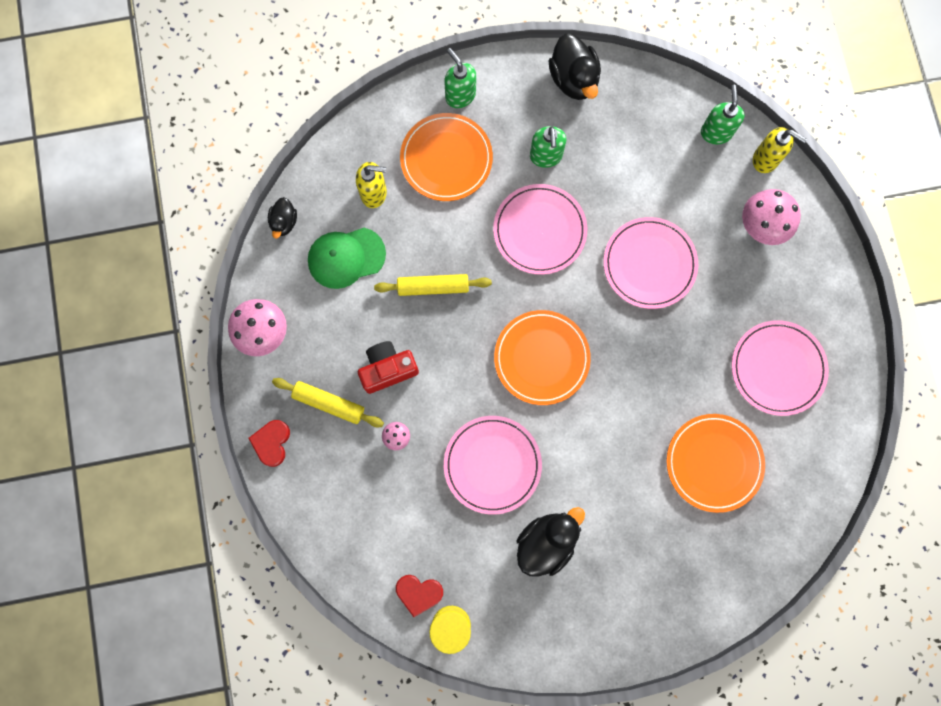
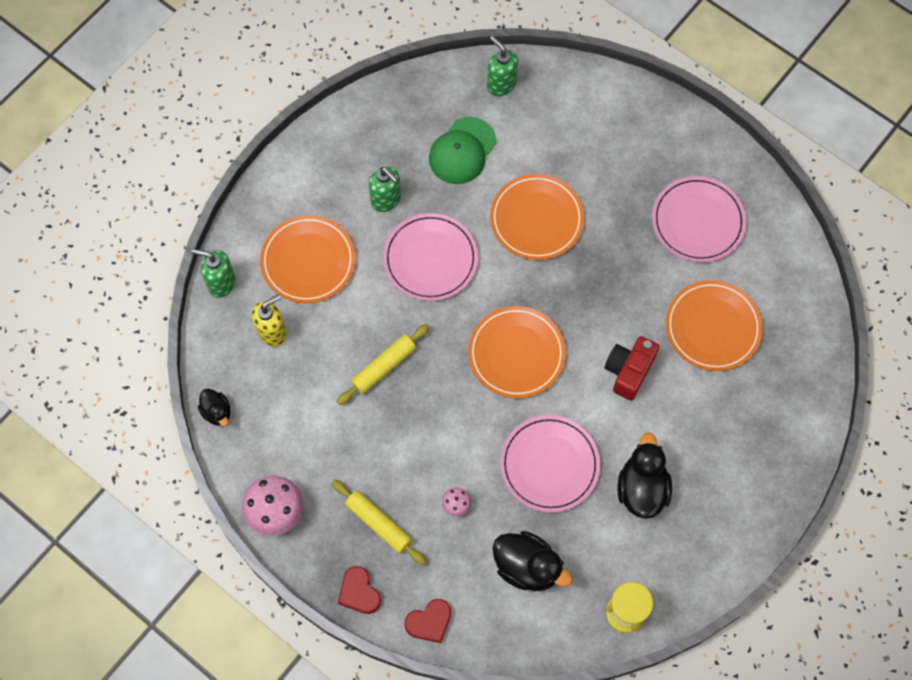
camera: 40 degrees left, 10 degrees down
yellow rolling pin [272,378,384,427] -> yellow rolling pin turned 60 degrees clockwise [332,479,426,565]
green cap [308,228,386,289] -> green cap moved to [429,117,496,184]
red camera [358,341,419,394] -> red camera moved to [605,336,659,401]
red heart [396,575,443,617] -> red heart moved to [404,599,451,643]
green soap dispenser [444,48,476,108] -> green soap dispenser moved to [191,249,235,298]
black duck [549,33,601,100] -> black duck moved to [492,531,572,591]
pink plate [603,217,698,309] -> orange plate [490,174,584,260]
pink mushroom [742,189,801,245] -> none
yellow soap dispenser [753,127,807,173] -> none

